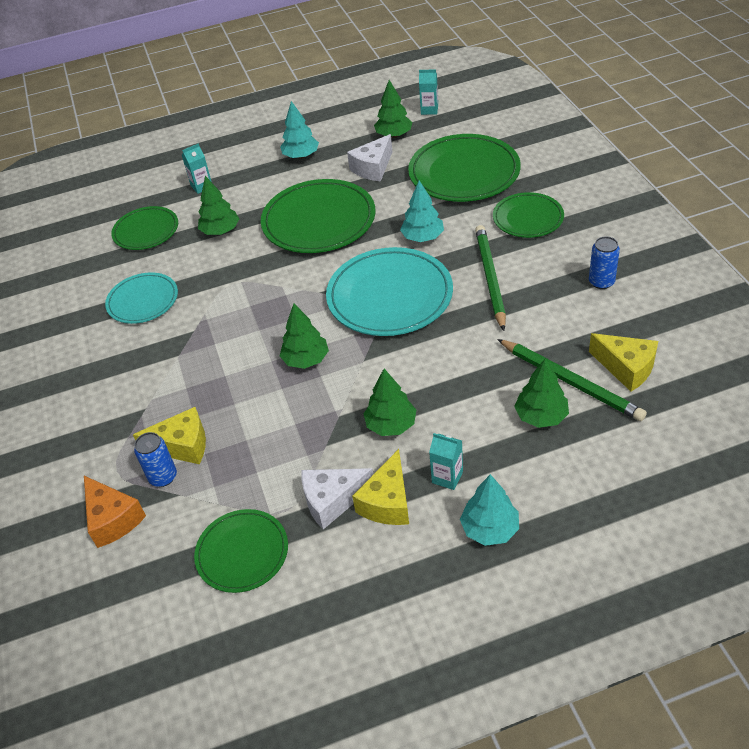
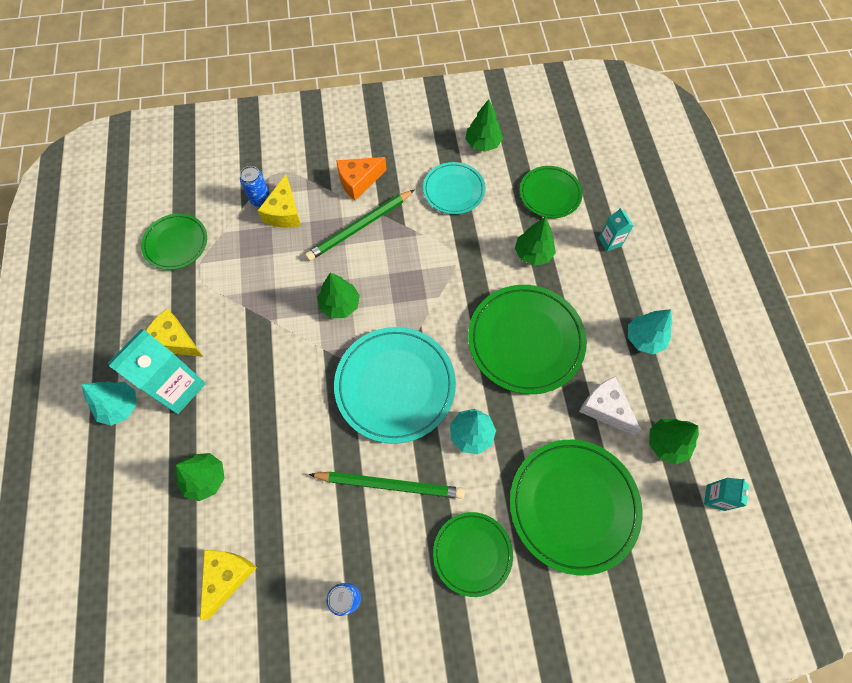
camera: 95 degrees right, 20 degrees up
orange cheese [84,476,146,548] -> orange cheese moved to [336,157,387,201]
white cheese [301,468,373,529] -> none
green tree [363,369,416,436] -> green tree moved to [465,99,503,152]
turquoise carton [429,433,463,490] -> turquoise carton [108,329,206,414], size x2.07
green pencil [497,339,647,421] -> green pencil moved to [305,190,414,261]
yellow cheese [589,333,658,392] -> yellow cheese turned 150 degrees clockwise [200,550,257,620]

